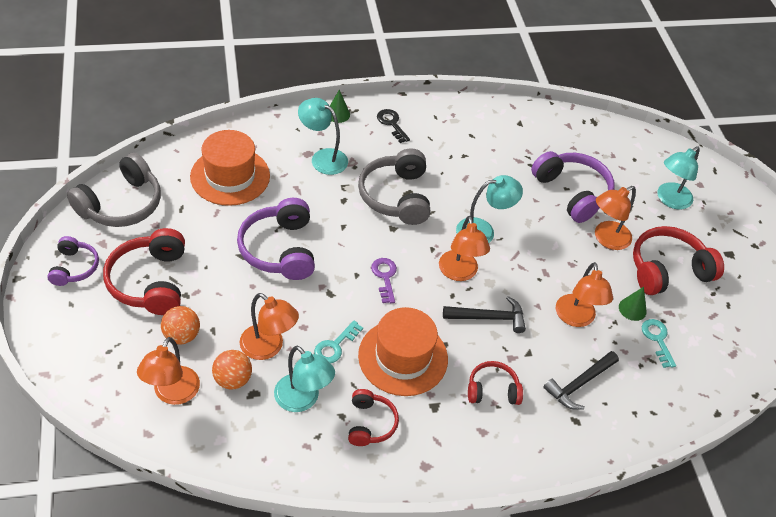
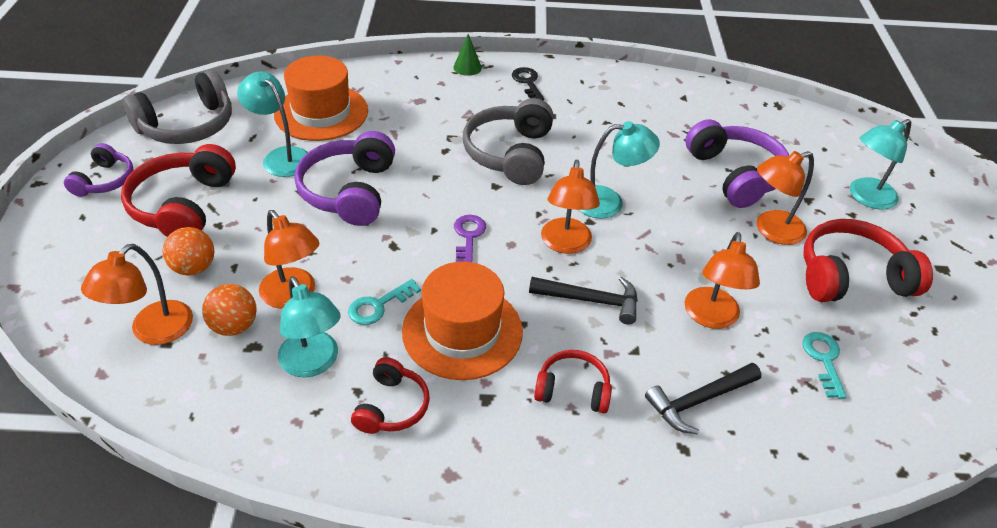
camera: 15 degrees right, 5 degrees down
turquoise lamp [298,98,348,175] -> turquoise lamp moved to [237,71,308,177]
green cone [619,287,647,321] -> none

